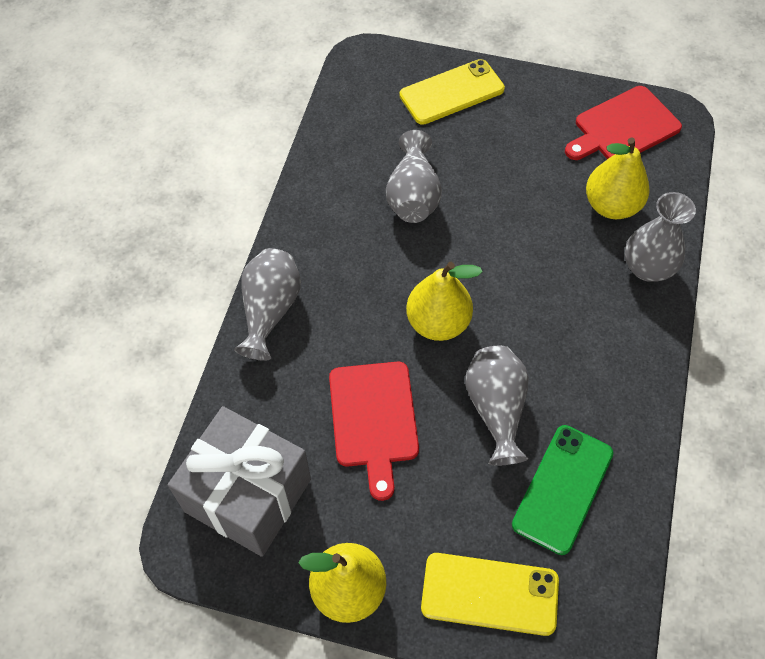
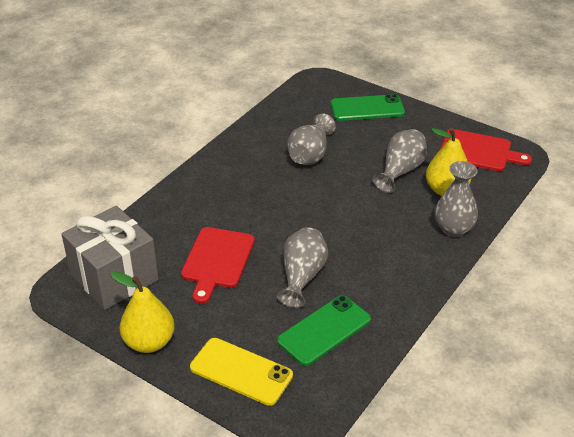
camera: 20 degrees right, 20 degrees down
grey vase [234,248,301,361] -> grey vase moved to [373,129,427,193]
yellow phone [399,59,505,125] -> green phone [331,94,405,121]
yellow pear [406,262,483,341] -> none
red cutting board [565,86,682,160] -> red cutting board turned 150 degrees counterclockwise [441,129,532,171]

